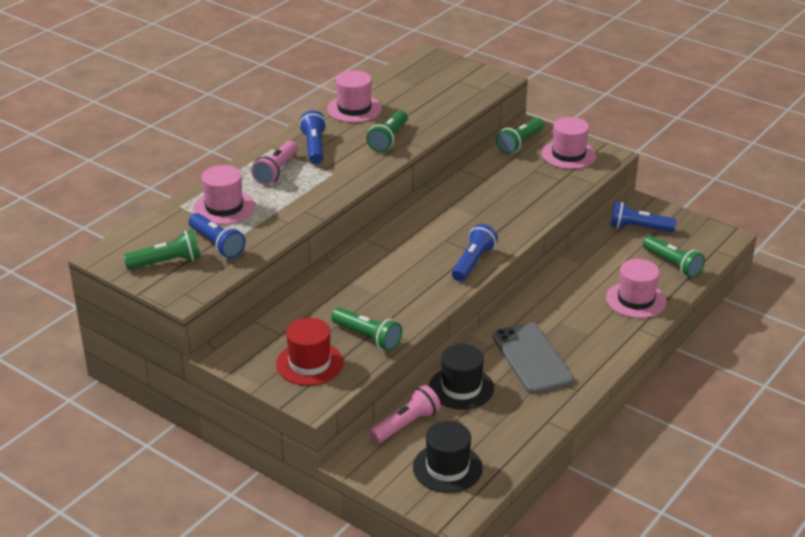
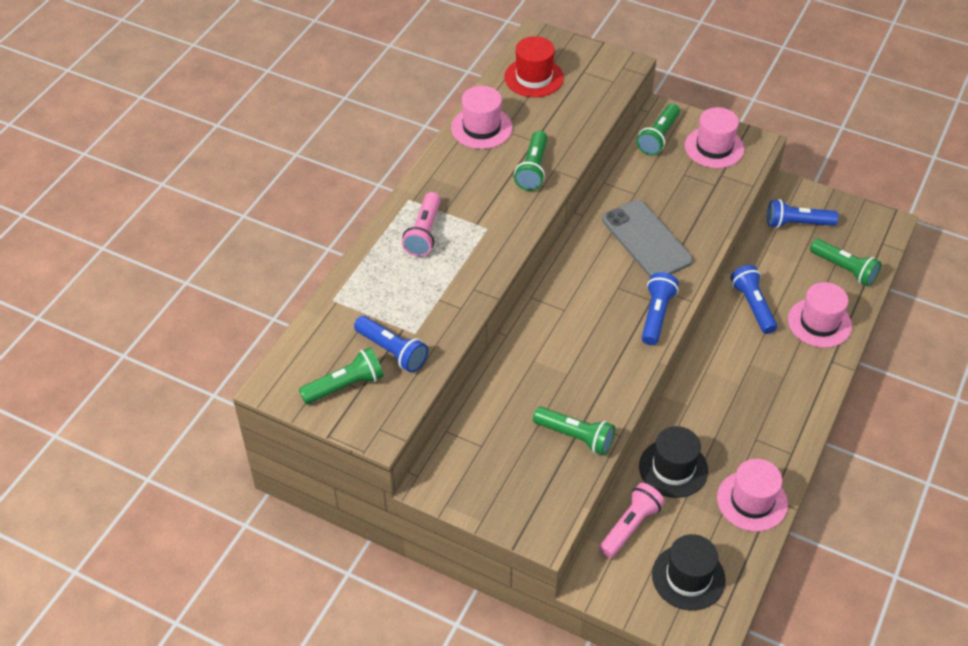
camera: 10 degrees left, 15 degrees up
pink hat [193,165,255,225] -> pink hat moved to [717,459,788,532]
red hat [276,318,344,386] -> red hat moved to [504,36,564,97]
blue flashlight [299,110,327,164] -> blue flashlight moved to [730,265,777,334]
grey phone [492,322,574,394] -> grey phone moved to [602,200,693,277]

